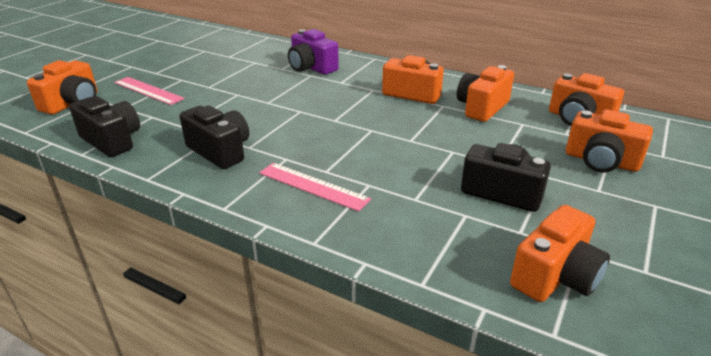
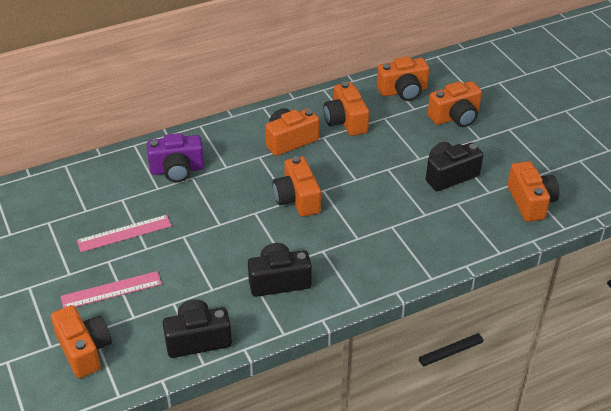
camera: 55 degrees left, 10 degrees up
pink ruler [259,163,371,212] -> pink ruler moved to [77,215,172,252]
none -> orange camera [273,156,321,217]

